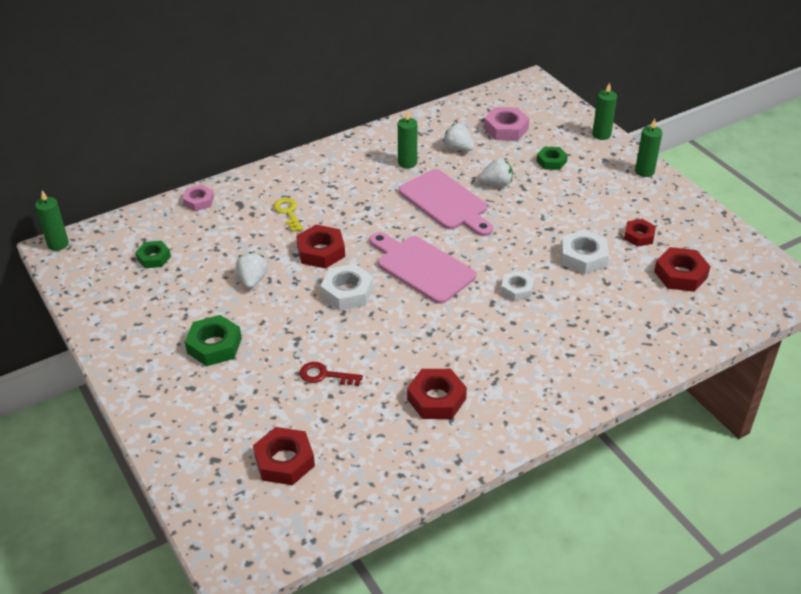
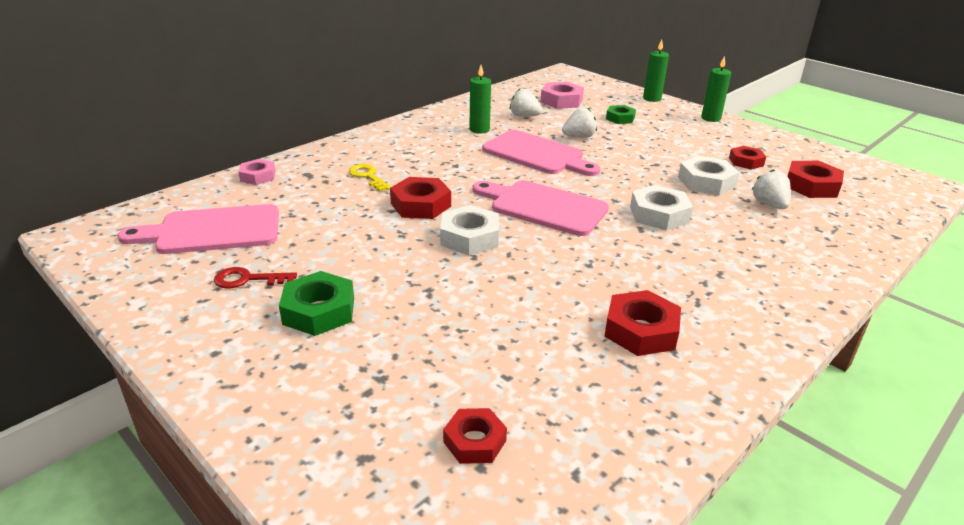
camera: 15 degrees left, 10 degrees down
green candle [35,190,69,251] -> none
green nut [135,241,171,268] -> pink cutting board [118,204,279,254]
white strawberry [236,252,268,289] -> white strawberry moved to [752,170,791,209]
red nut [253,427,315,485] -> red nut [443,408,507,464], size x0.65
red key [300,362,363,386] -> red key moved to [214,267,297,289]
white nut [501,271,534,301] -> white nut [630,185,693,231], size x1.53

